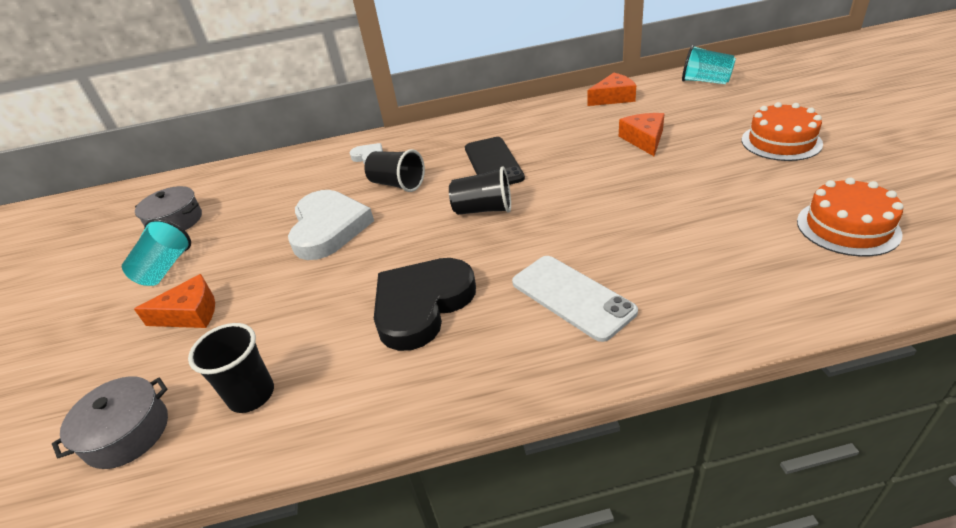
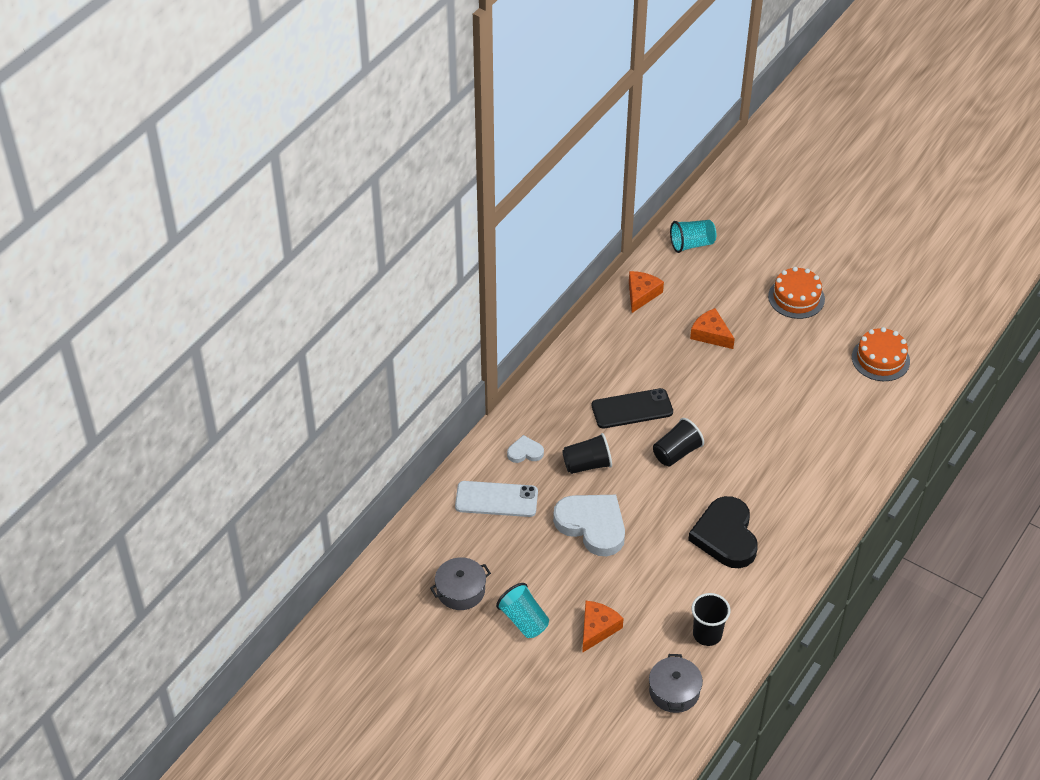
camera: 50 degrees left, 10 degrees up
black phone [465,137,525,185] -> black phone turned 45 degrees counterclockwise [592,388,673,428]
white phone [512,256,638,342] -> white phone moved to [455,481,538,517]

